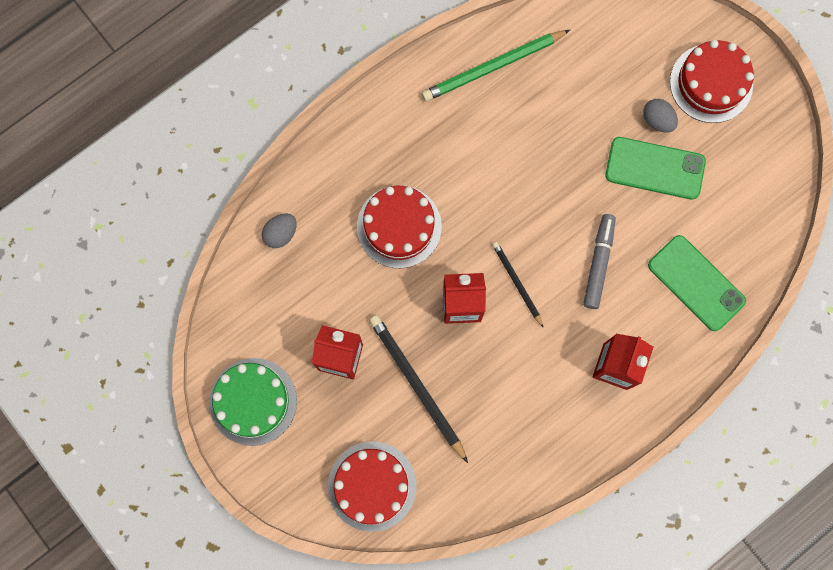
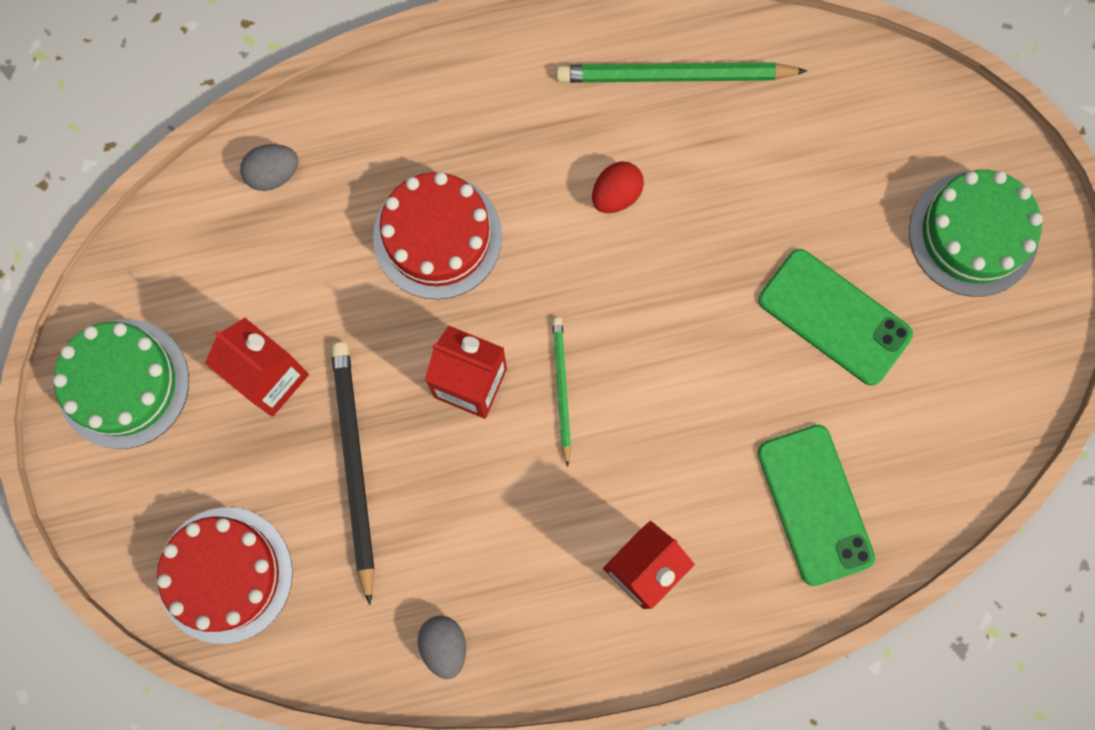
camera: 25 degrees right, 0 degrees up
black pencil [492,242,544,328] -> green pencil [552,317,571,467]
grey marker [583,214,616,309] -> none
grey egg [643,99,678,132] -> grey egg moved to [418,616,466,679]
red cake [670,40,754,123] -> green cake [909,170,1043,297]
none -> red egg [592,161,644,213]

